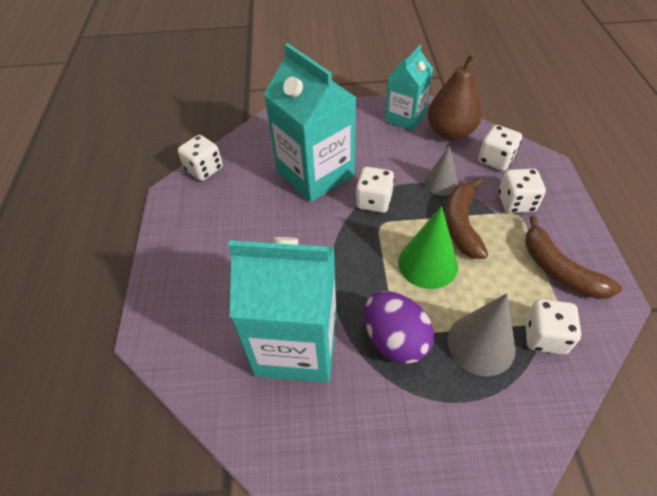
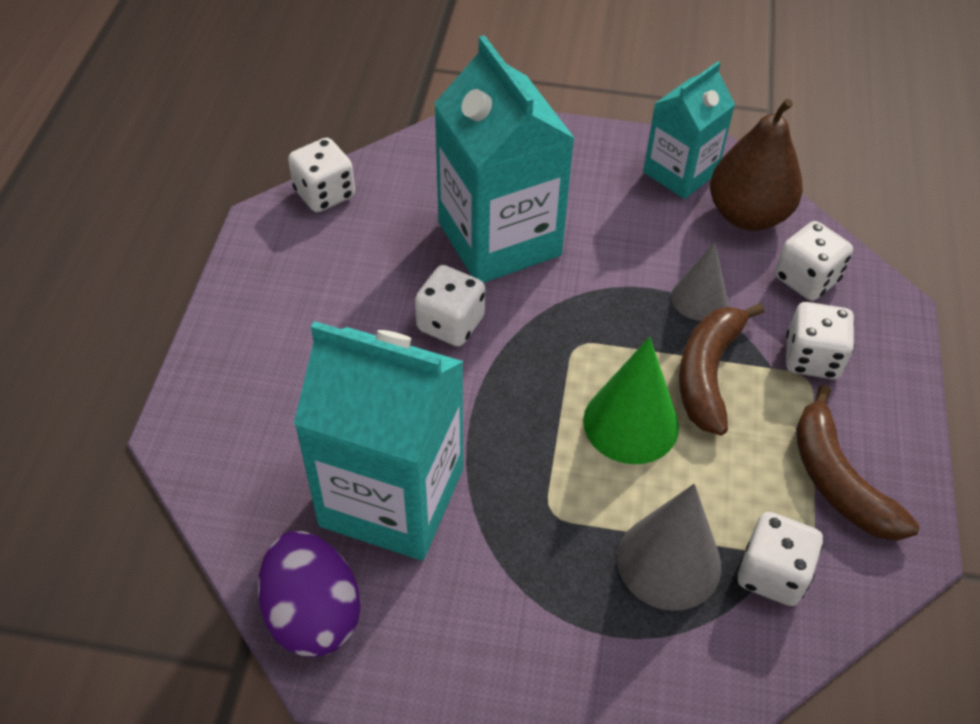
camera: 10 degrees right, 0 degrees up
white dice [355,167,395,213] -> white dice moved to [415,265,485,346]
purple egg [364,291,434,364] -> purple egg moved to [258,531,361,657]

